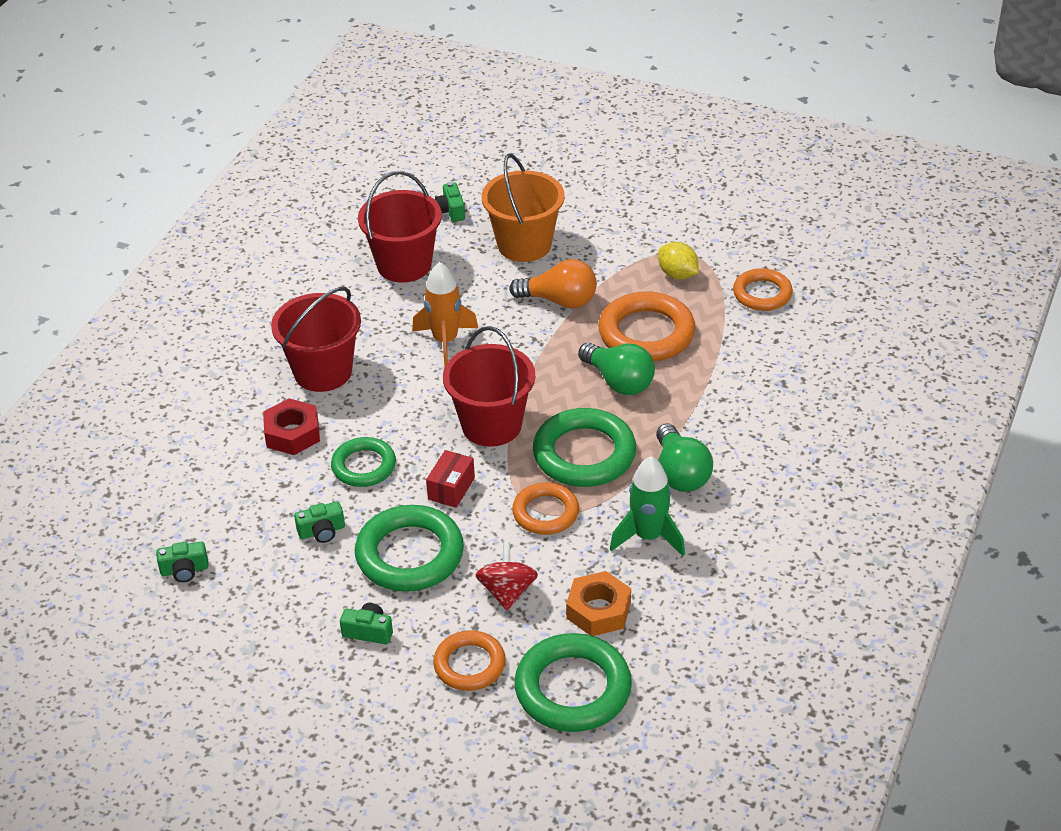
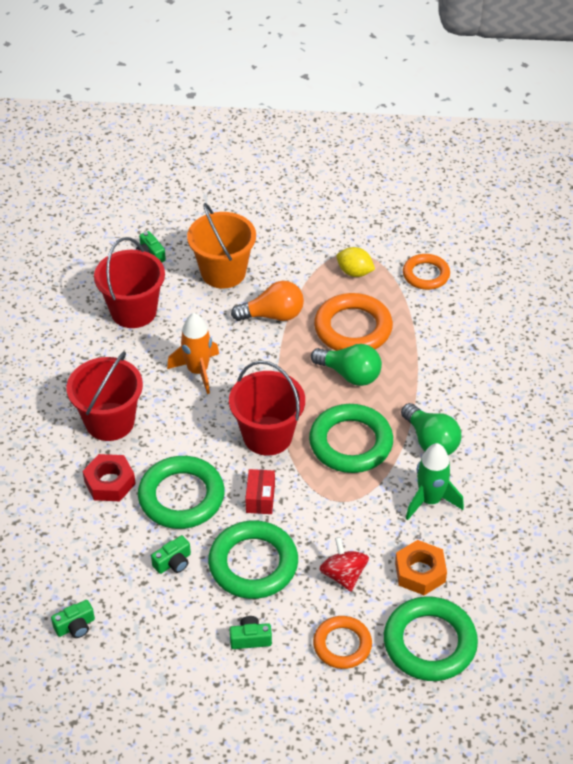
camera: 20 degrees left, 5 degrees up
green ring [331,437,396,487] -> green ring [138,456,225,529], size x1.59
orange ring [512,482,579,535] -> none

